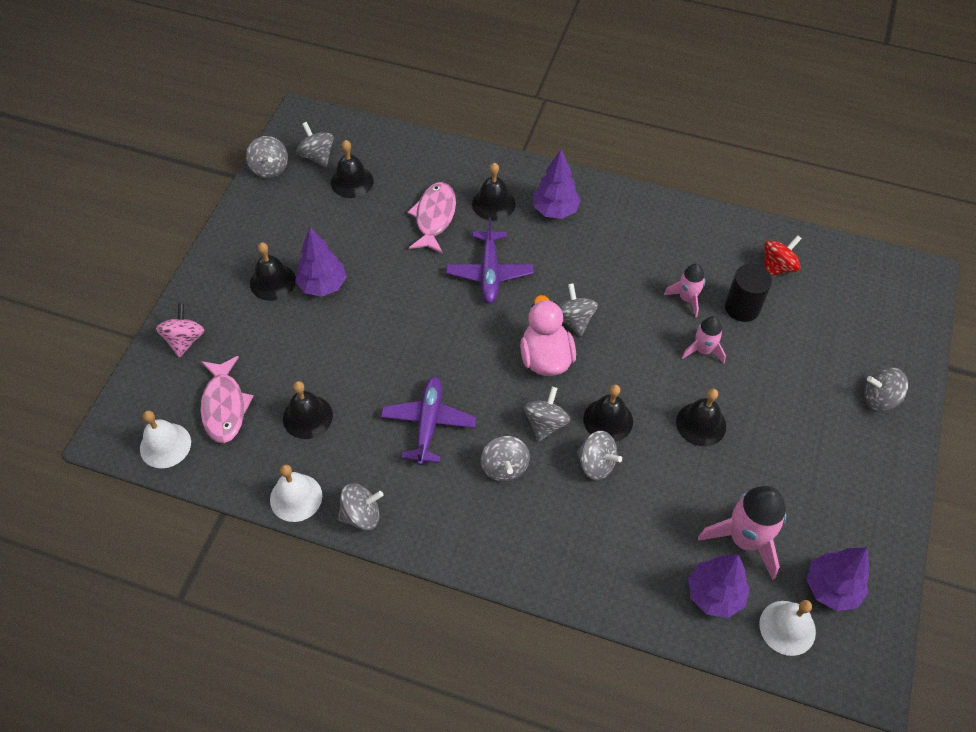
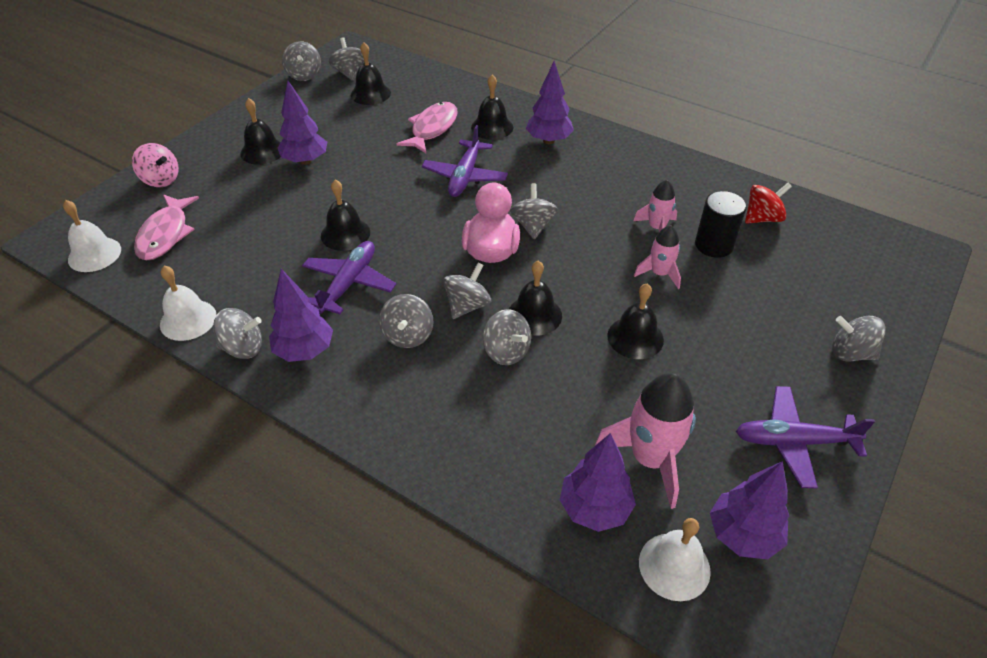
camera: 15 degrees right, 10 degrees down
pink spinning top [156,303,204,358] -> pink spinning top turned 105 degrees clockwise [132,143,179,187]
black bell [283,381,333,439] -> black bell moved to [321,180,370,251]
none -> purple tree [269,269,333,362]
none -> purple plane [736,386,875,489]

